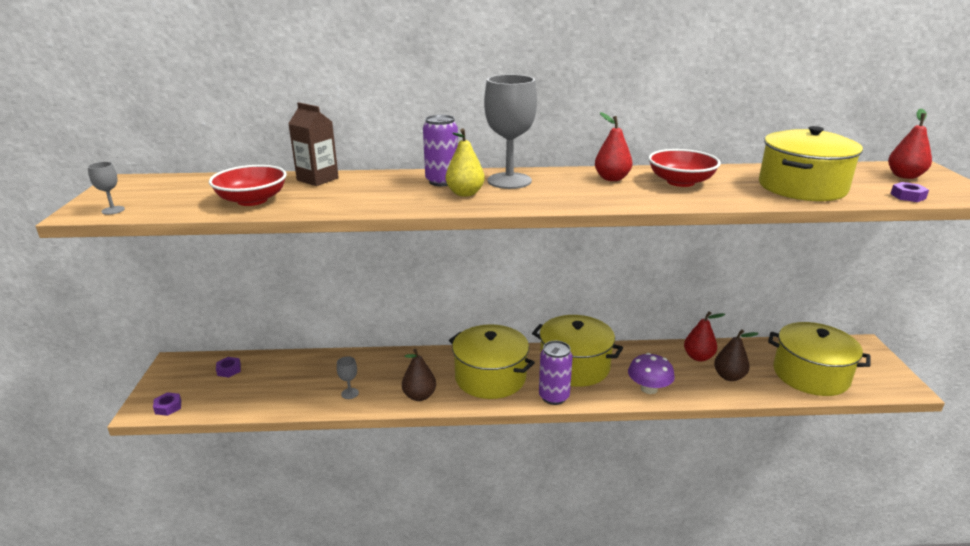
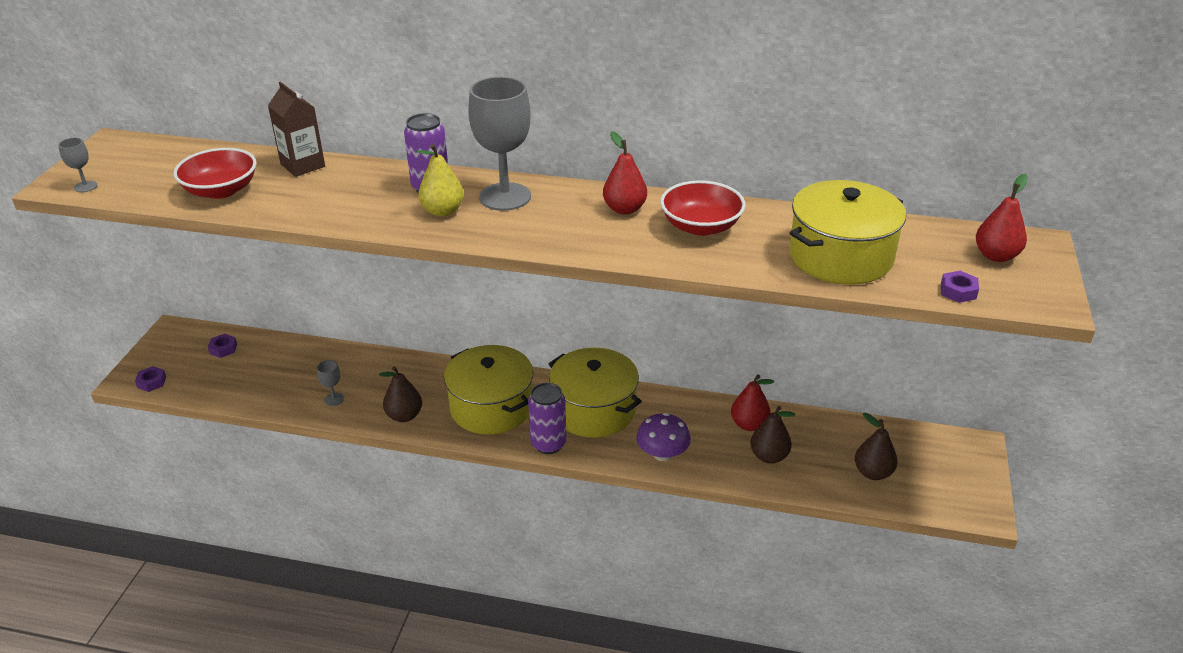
camera: 15 degrees right, 10 degrees up
yellow pot [768,322,871,396] -> brown pear [855,413,898,480]

